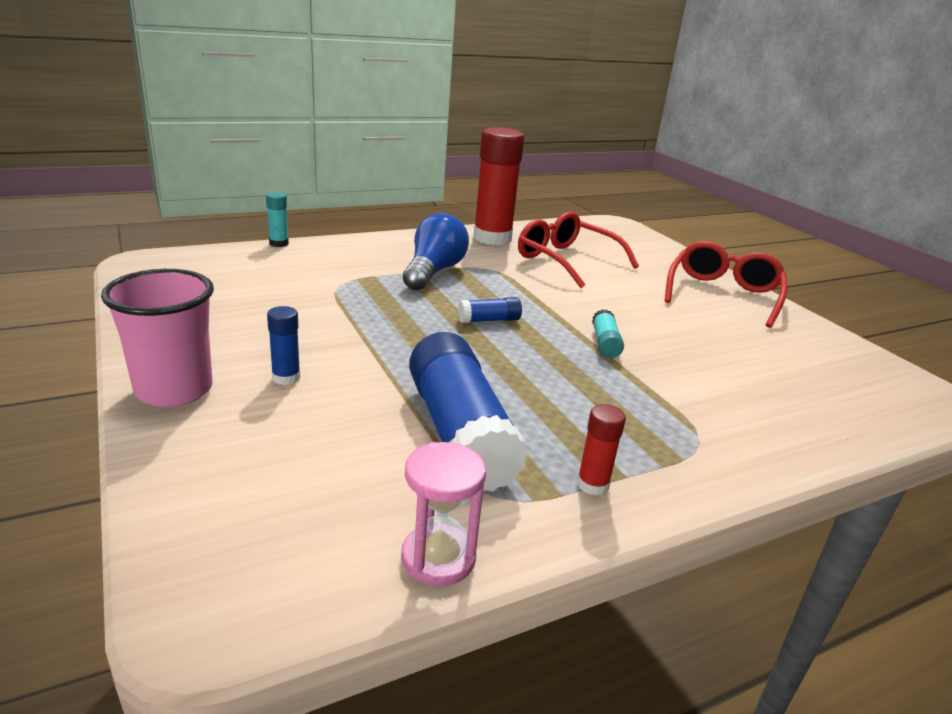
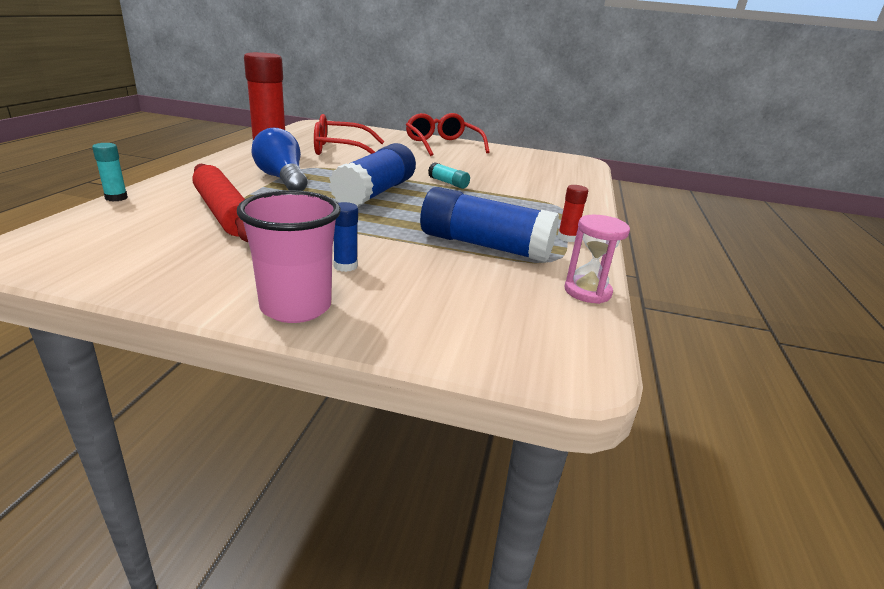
camera: 50 degrees left, 0 degrees up
blue glue stick [458,297,522,323] -> blue glue stick [329,143,416,207], size x2.27
none -> red rolling pin [192,164,248,242]

